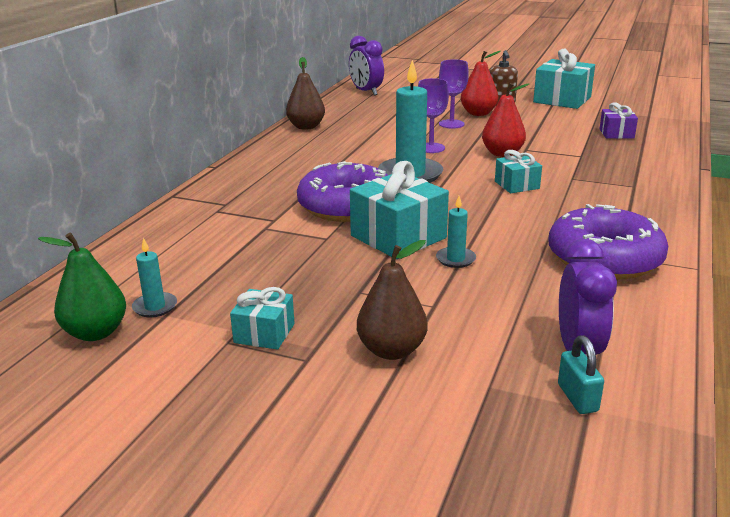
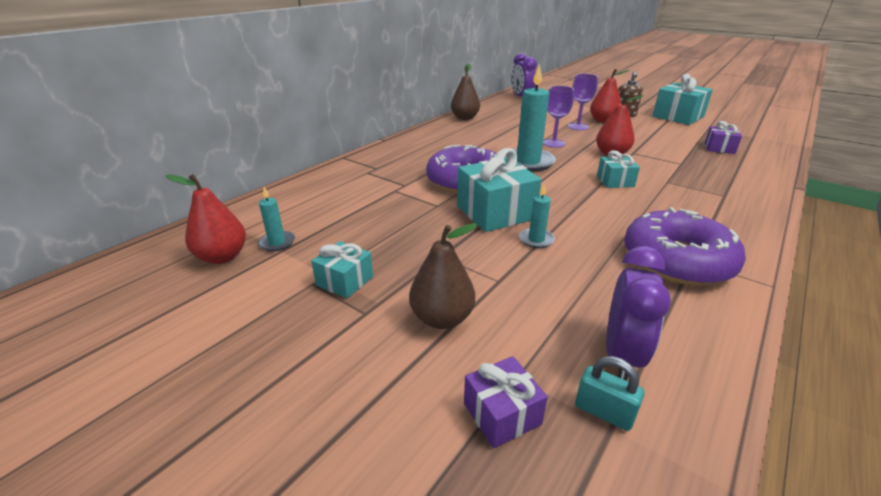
camera: 15 degrees right, 5 degrees up
green pear [38,232,126,341] -> red pear [165,174,246,264]
turquoise padlock [558,335,604,414] -> turquoise padlock turned 60 degrees counterclockwise [575,356,644,431]
none -> purple gift [464,356,548,448]

